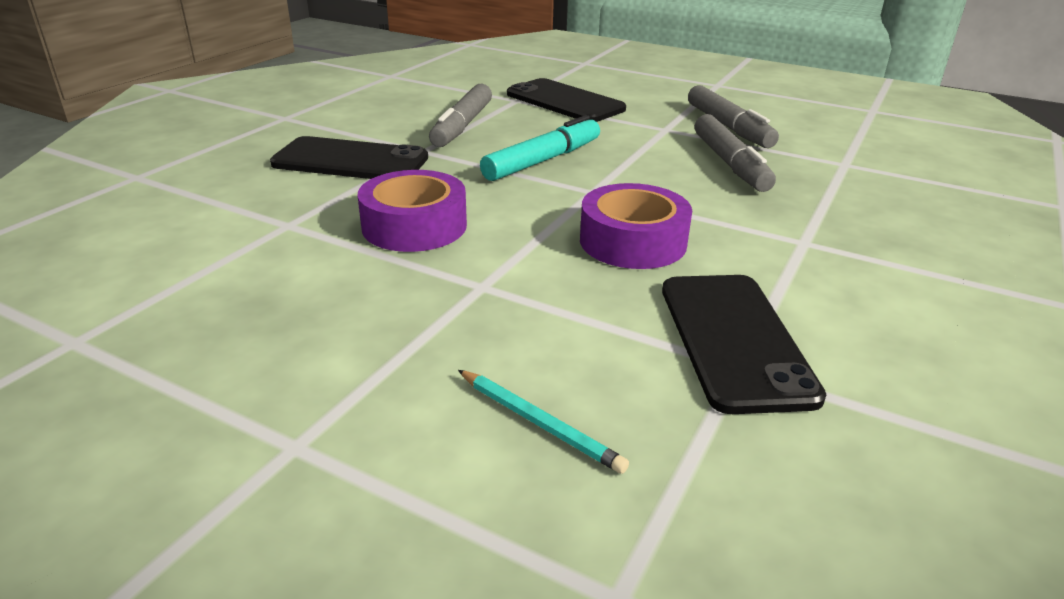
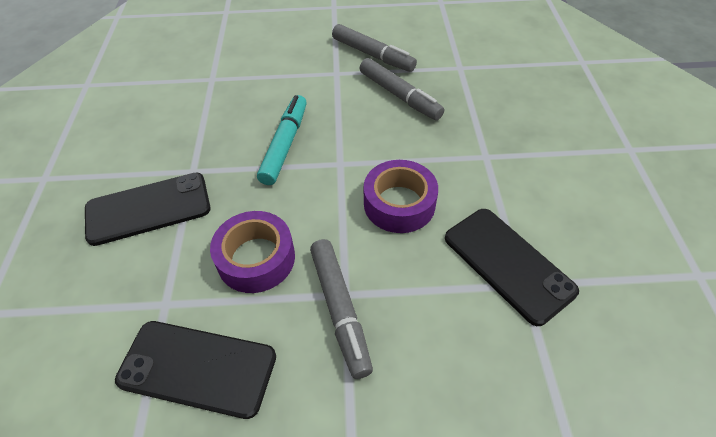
camera: 30 degrees left, 20 degrees up
grey marker [429,84,492,147] -> grey marker moved to [310,239,373,379]
turquoise pencil [458,370,629,474] -> none
black phone [507,78,626,122] -> black phone moved to [115,321,276,419]

